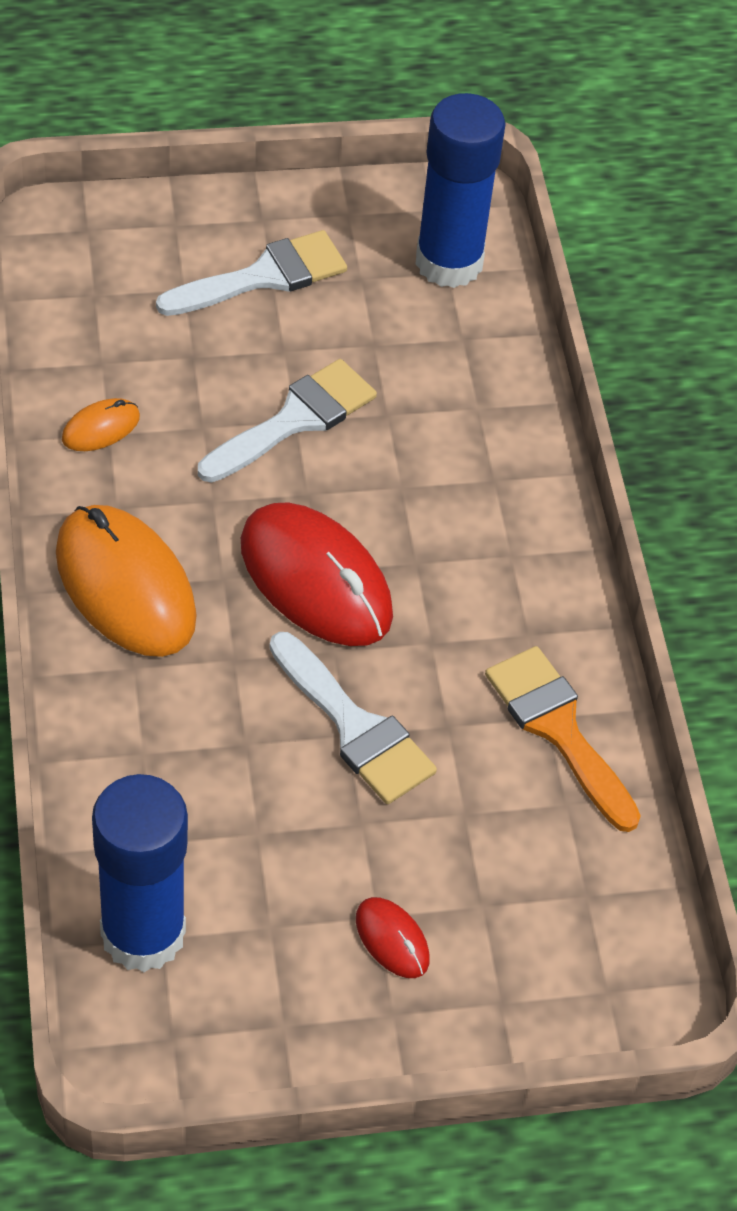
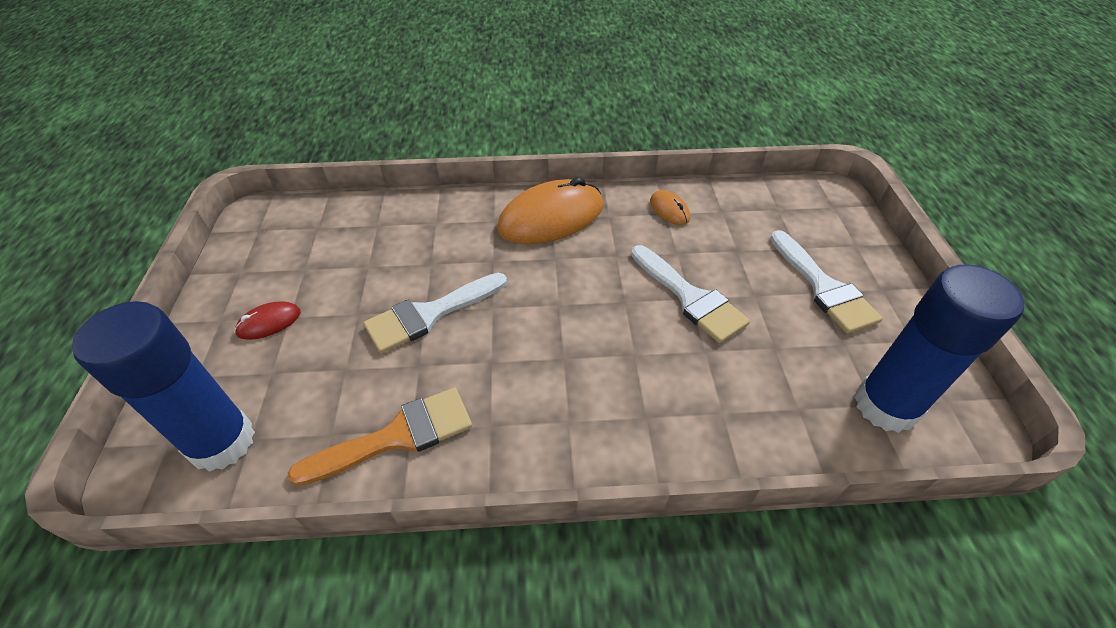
camera: 100 degrees right, 5 degrees down
blue glue stick [92,774,188,972] -> blue glue stick moved to [72,301,255,472]
red mouse [241,503,393,646] -> none

